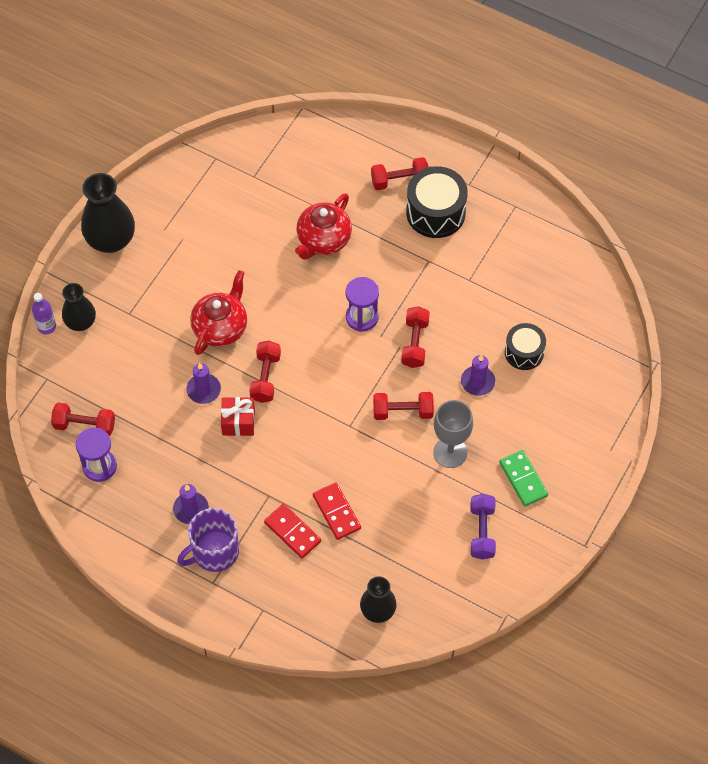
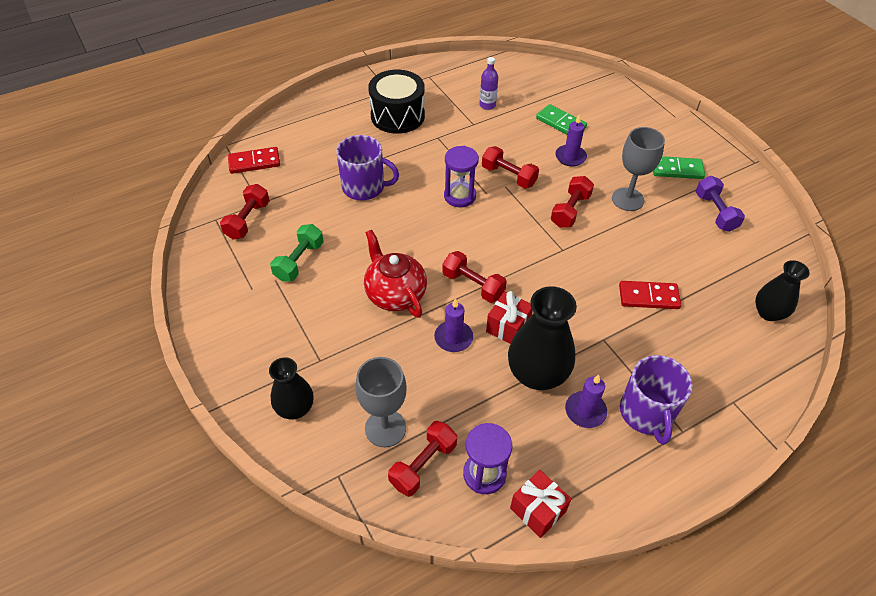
camera: 60 degrees left, 10 degrees down
purple bottle [32,293,56,334] -> purple bottle moved to [480,57,498,110]
black vase [81,173,135,253] -> black vase moved to [508,286,577,390]
red domino [264,504,321,558] -> red domino moved to [228,147,280,174]
red teapot [295,193,352,260] -> purple mug [336,135,399,201]
red dumbbell [371,157,428,190] -> red dumbbell moved to [220,184,270,240]
purple dumbbell [471,494,496,560] -> purple dumbbell turned 45 degrees clockwise [696,176,745,232]
black drum [505,323,546,370] -> green domino [536,104,587,135]
none -> green dumbbell [270,224,324,282]
none -> grey goblet [355,357,407,447]
none -> red gift [510,470,571,538]

